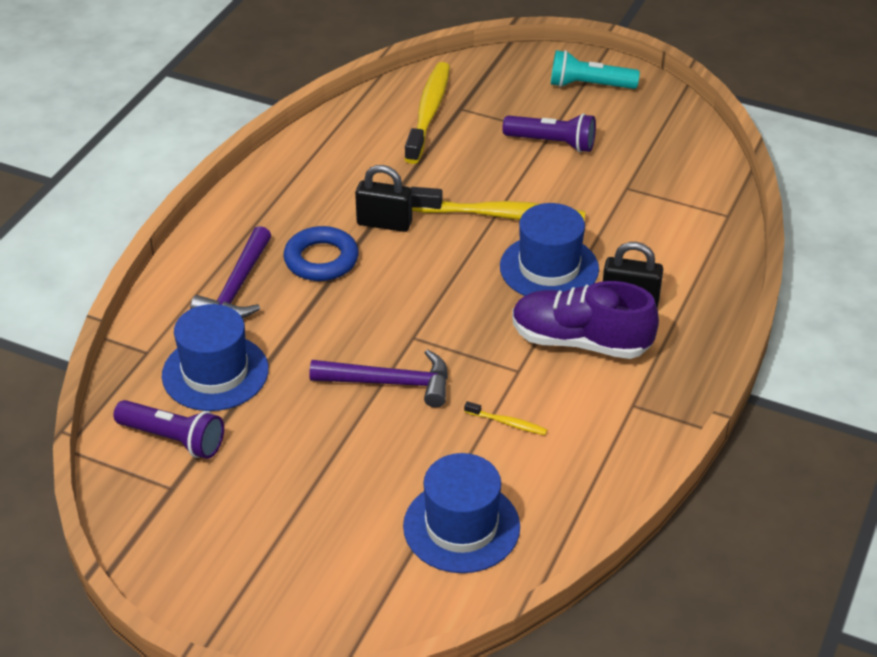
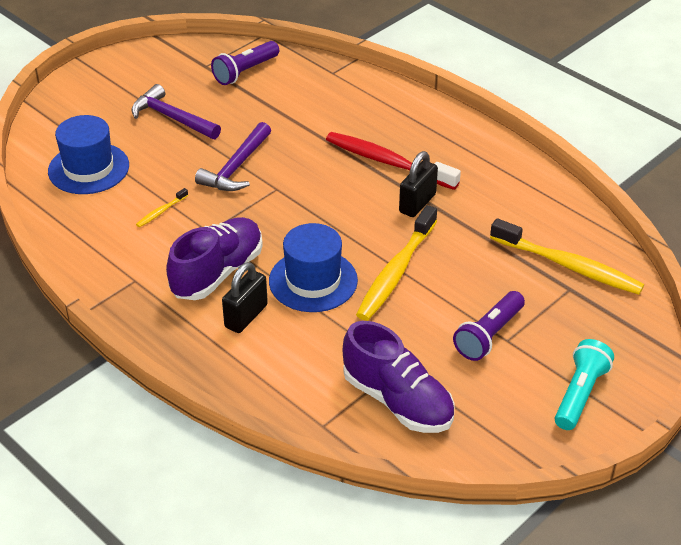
camera: 110 degrees right, 0 degrees up
blue hat [162,304,269,411] -> none
purple hammer [190,226,271,318] -> purple hammer moved to [132,84,221,139]
blue ring [284,226,359,281] -> red toothbrush [326,132,461,190]
none -> purple shoe [343,321,455,433]

